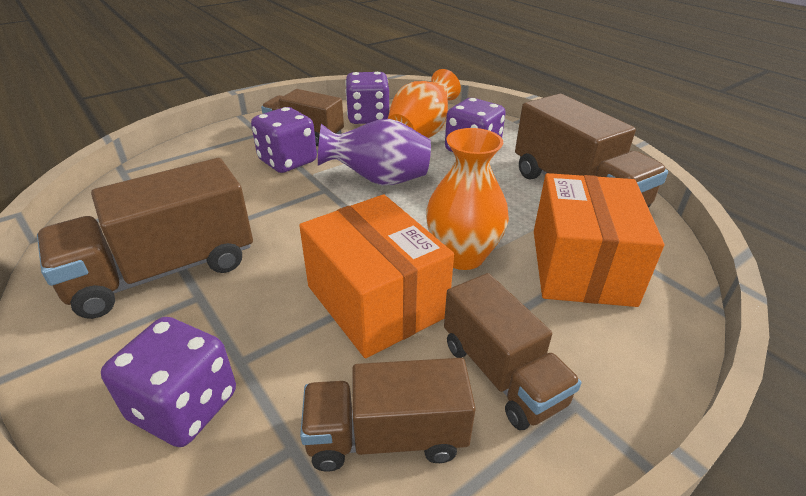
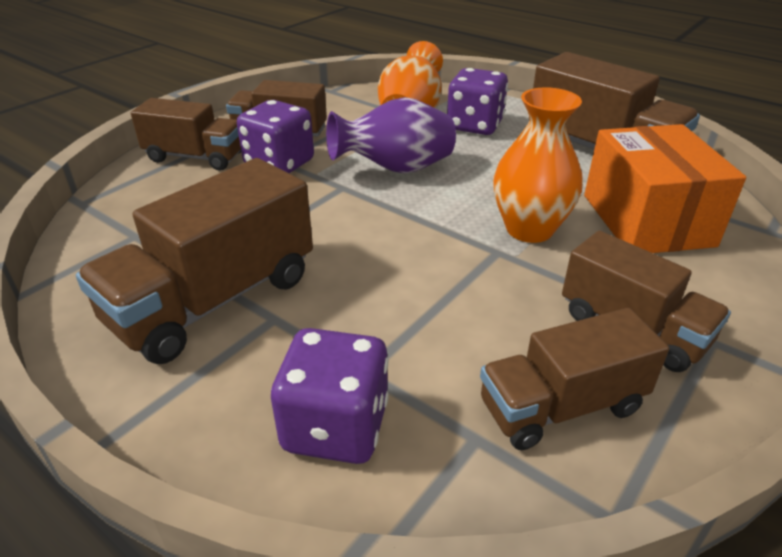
camera: 15 degrees left, 0 degrees up
orange box [299,194,454,358] -> none
purple dice [345,72,390,124] -> none
none -> brown truck [131,98,241,171]

